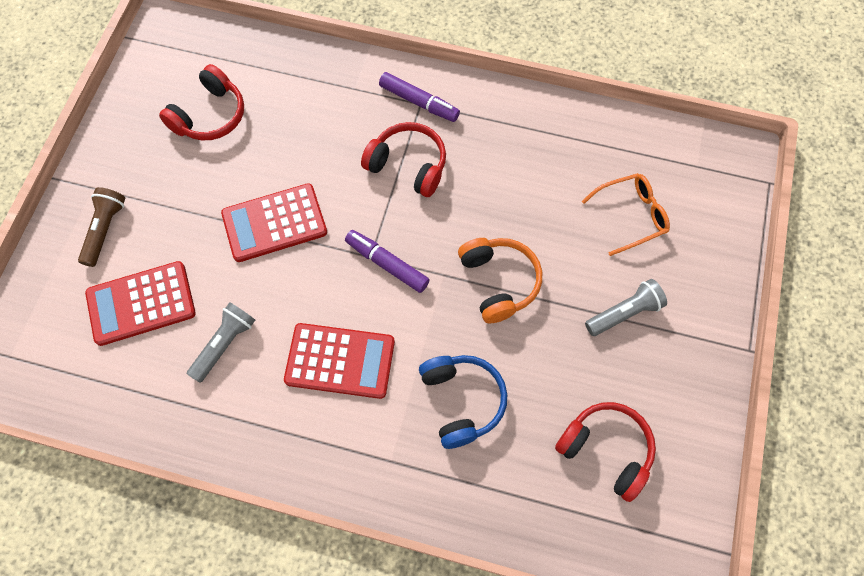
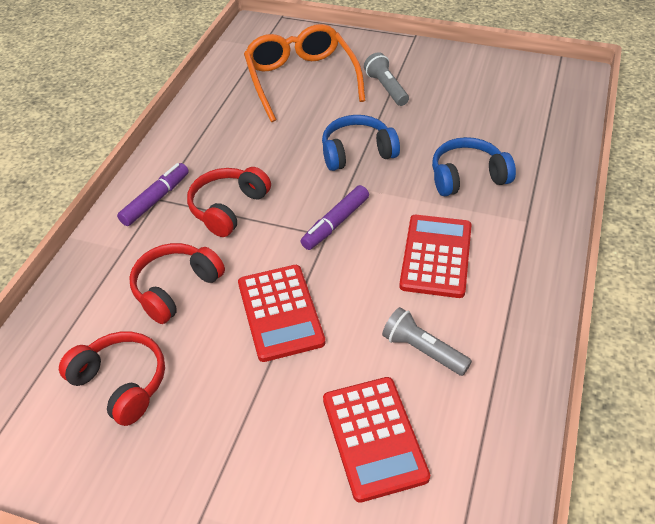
camera: 85 degrees left, 20 degrees down
brown flashlight [78,187,125,267] -> none
orange headphones [458,238,542,323] -> blue headphones [322,115,400,171]
red headphones [555,402,656,502] -> red headphones moved to [129,243,225,324]
orange glasses [582,173,670,256] -> orange glasses [244,24,365,122], size x1.76

